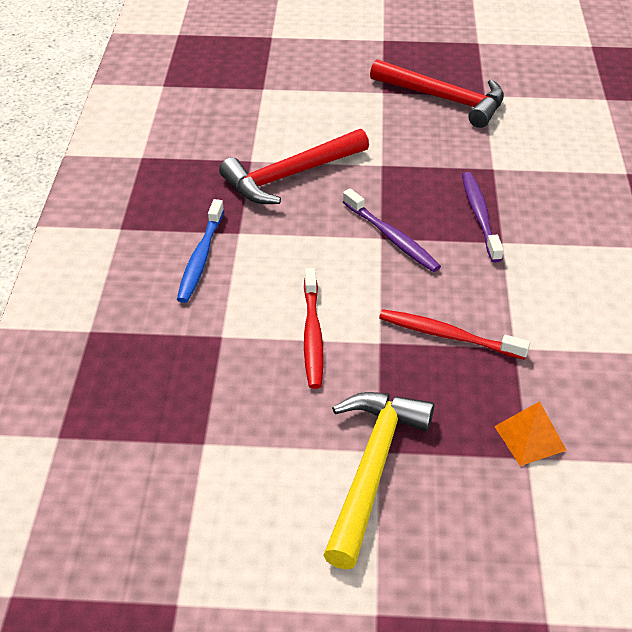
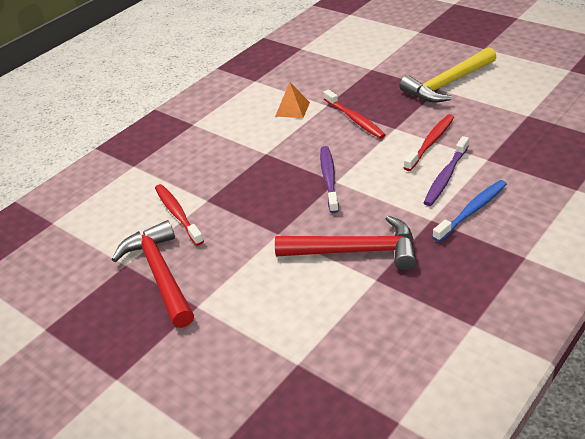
camera: 140 degrees left, 5 degrees down
purple toothbrush [462,172,504,262] -> purple toothbrush moved to [424,136,469,206]
orange pyramid [494,401,567,466] -> orange pyramid moved to [275,82,310,118]
none -> red toothbrush [155,184,204,246]

